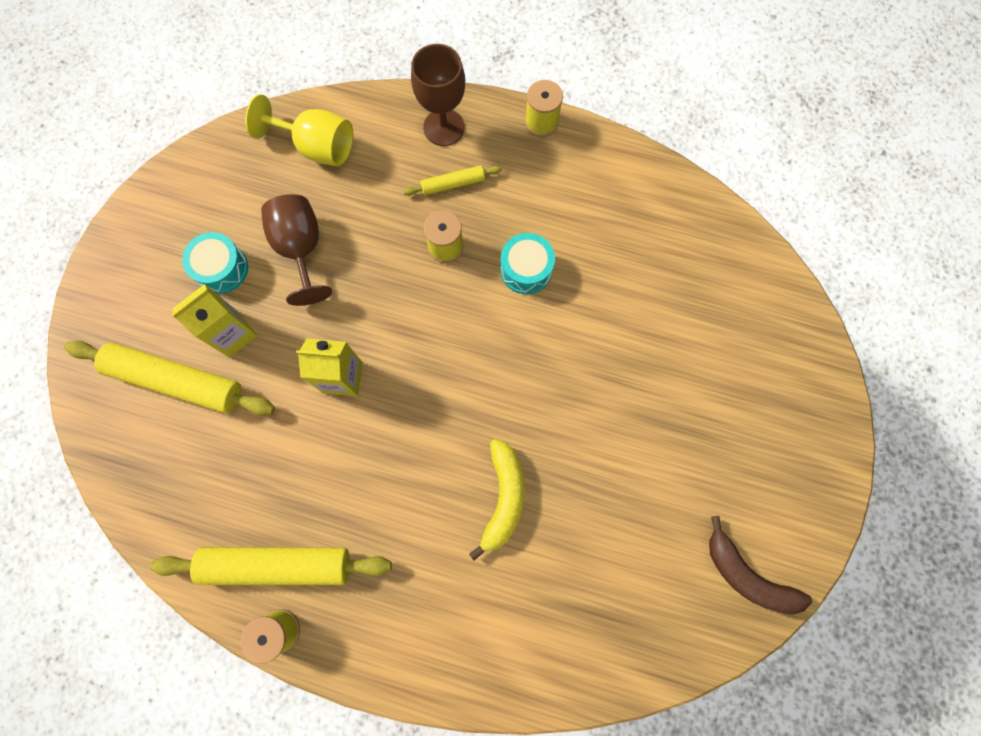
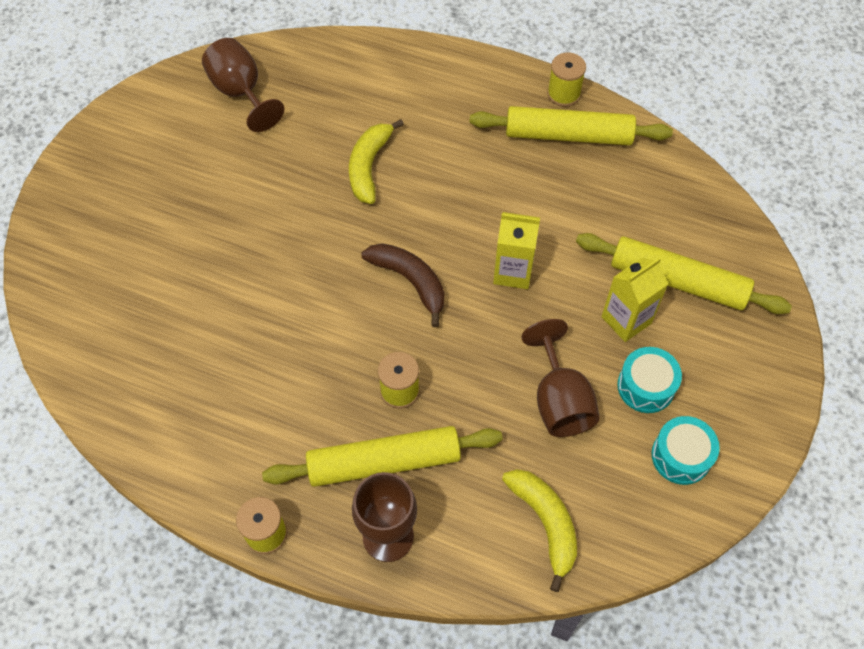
camera: 175 degrees left, 15 degrees down
yellow goblet [245,94,353,166] -> yellow banana [502,469,577,592]
yellow rolling pin [403,165,502,196] -> yellow rolling pin [262,426,503,487], size x2.02
turquoise drum [500,233,555,294] -> turquoise drum moved to [652,416,720,485]
brown banana [709,516,812,615] -> brown banana moved to [361,243,444,327]
none -> brown goblet [202,38,284,132]

